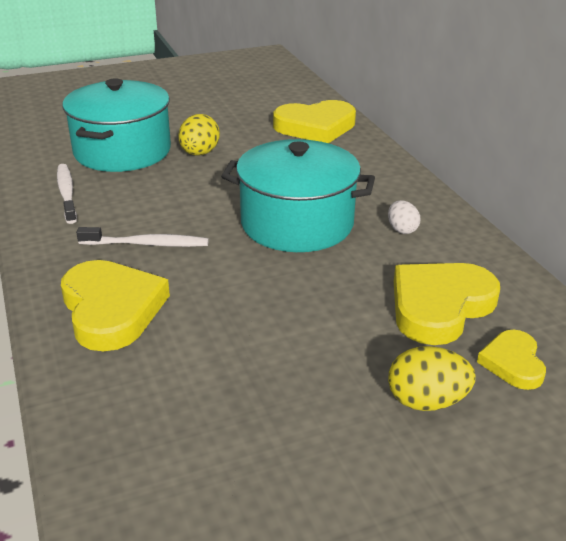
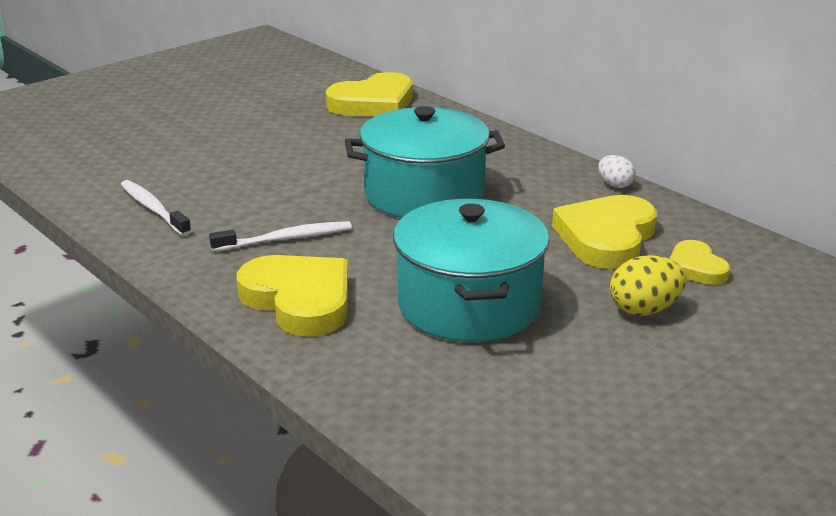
camera: 20 degrees left, 5 degrees down
turquoise pot [62,78,171,172] -> turquoise pot moved to [393,199,550,342]
yellow egg [178,114,220,155] -> none
white egg [388,200,421,234] -> white egg moved to [598,155,636,188]

